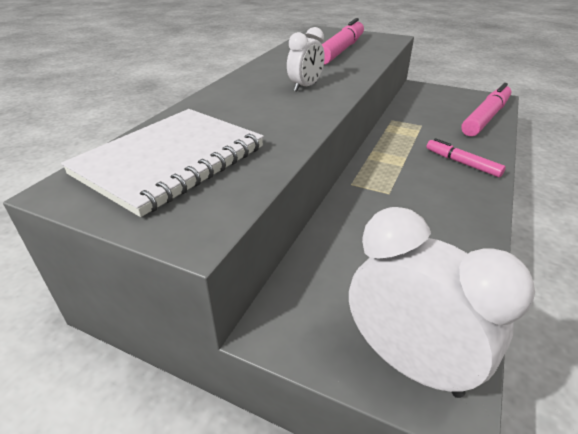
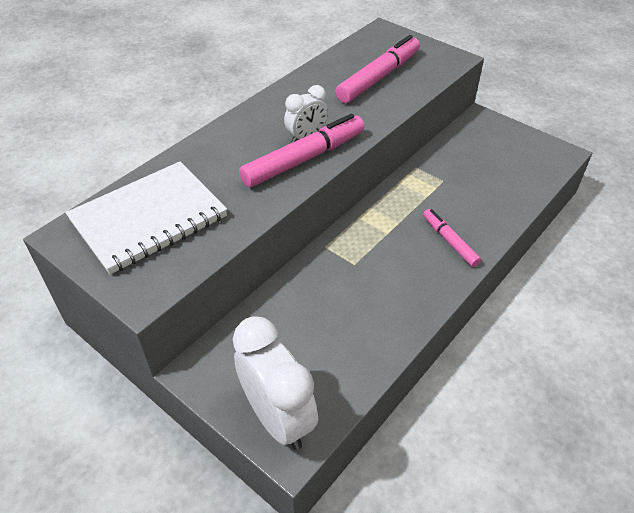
camera: 15 degrees right, 10 degrees up
pink marker [461,83,512,136] -> pink marker moved to [239,114,364,187]

